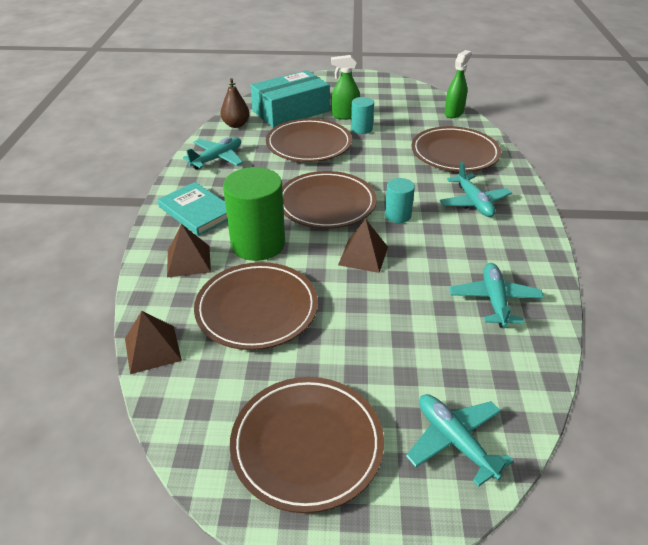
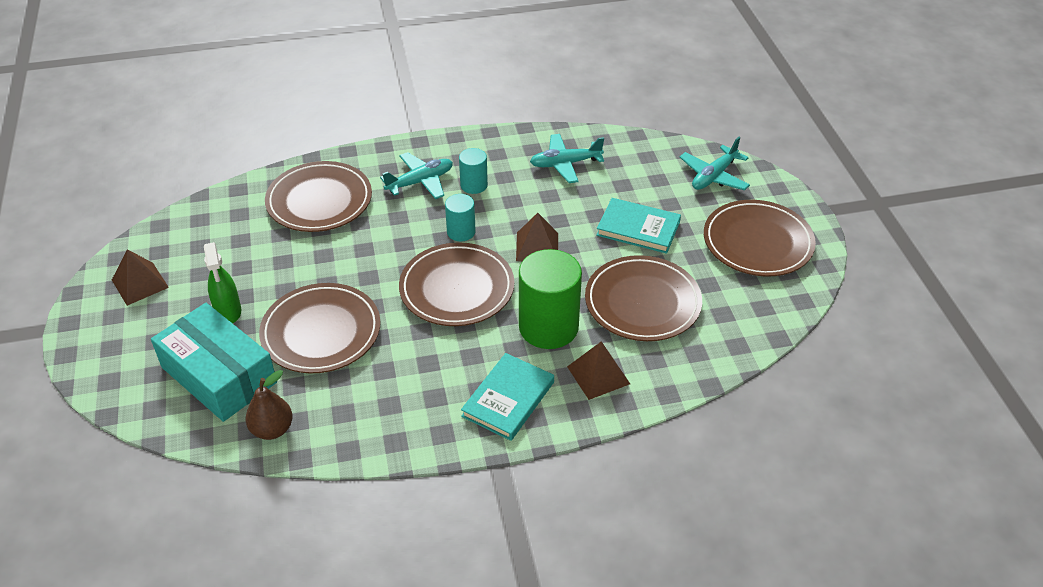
camera: 105 degrees left, 5 degrees up
brown pyramid [125,311,182,374] -> brown pyramid moved to [112,250,169,306]
turquoise plane [183,137,243,170] -> none
turquoise cylinder [351,97,374,134] -> turquoise cylinder moved to [459,148,488,194]
green spray bottle [444,50,472,118] -> none
none -> turquoise book [596,198,681,254]

